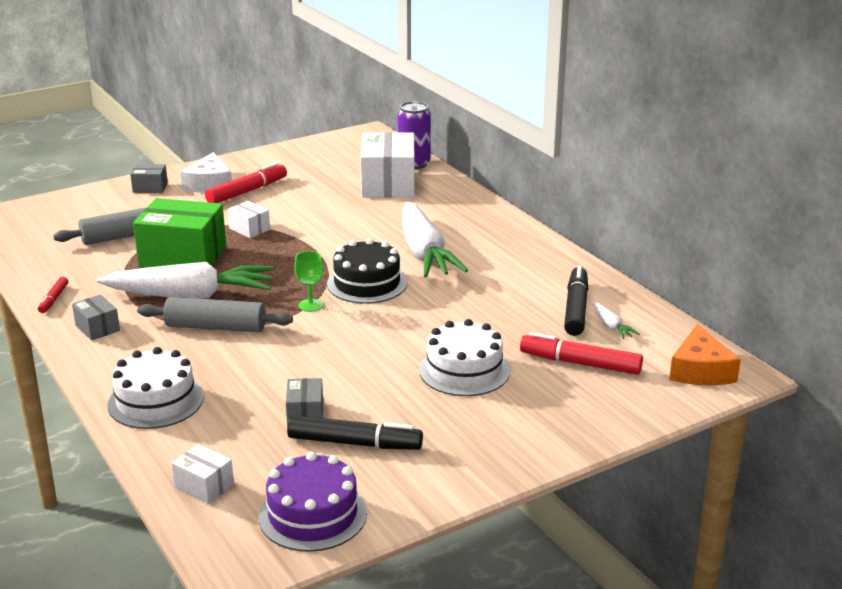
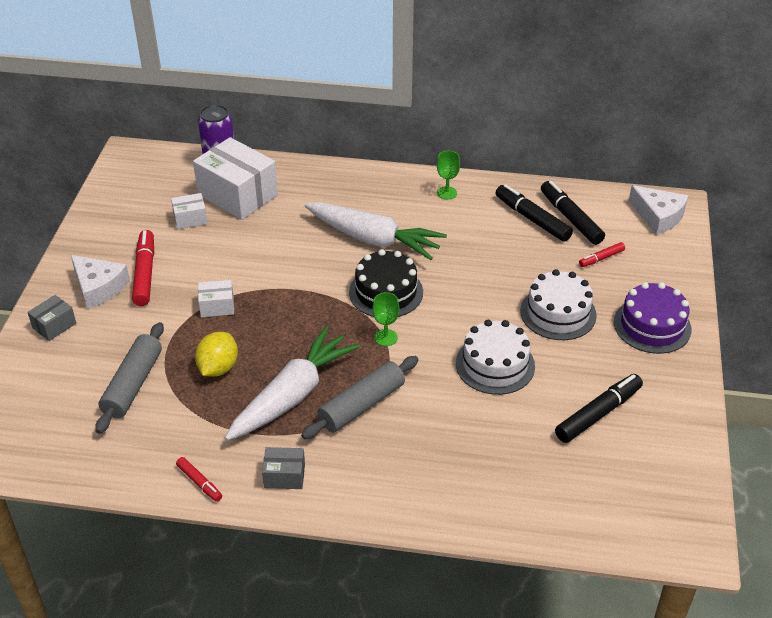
camera: 50 degrees left, 15 degrees up
white cake [107,347,204,429] -> white cake moved to [456,320,535,395]
green box [133,198,226,268] -> yellow lemon [195,332,238,377]
white box [172,444,234,504] -> white box moved to [171,193,208,229]
purple cake [259,452,367,552] -> purple cake moved to [614,282,691,354]
grey box [286,378,323,426] -> none
red marker [520,332,643,375] -> red marker [579,242,625,267], size x0.54
white carrot [592,302,640,339] -> black marker [541,181,605,245]
orange cheese [669,324,741,386] -> white cheese [629,185,688,235]
none -> green goblet [437,151,460,200]

